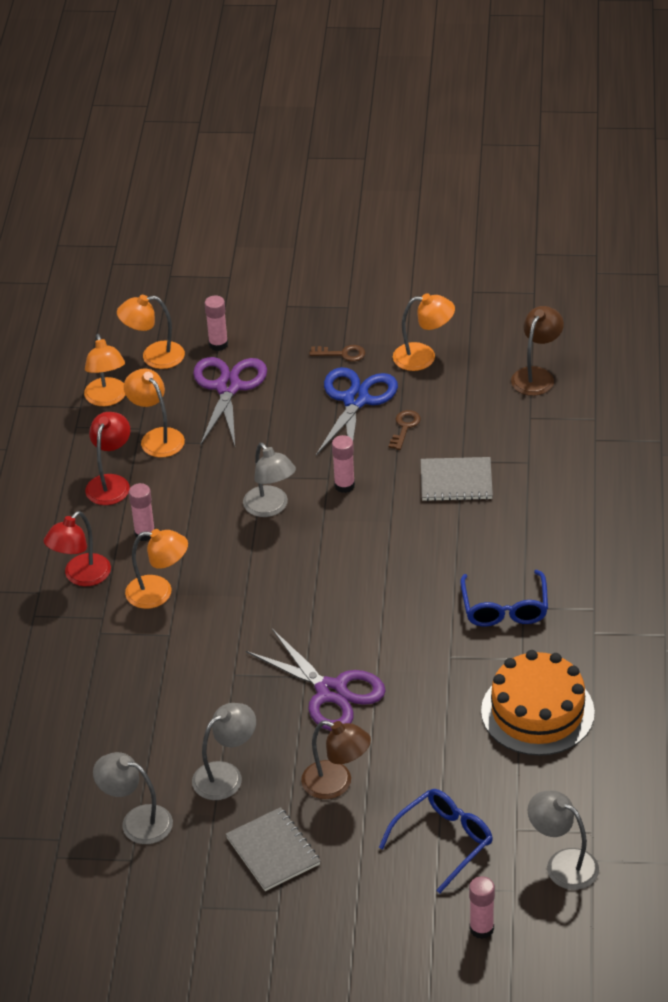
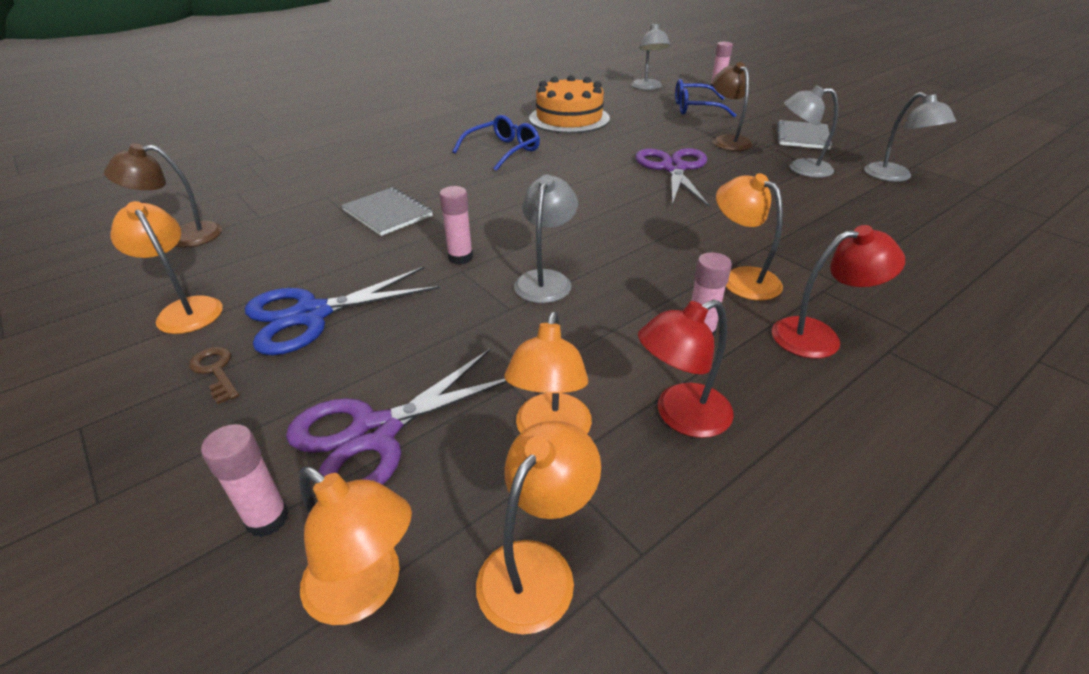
camera: 135 degrees left, 5 degrees down
brown key [389,410,421,450] -> none

